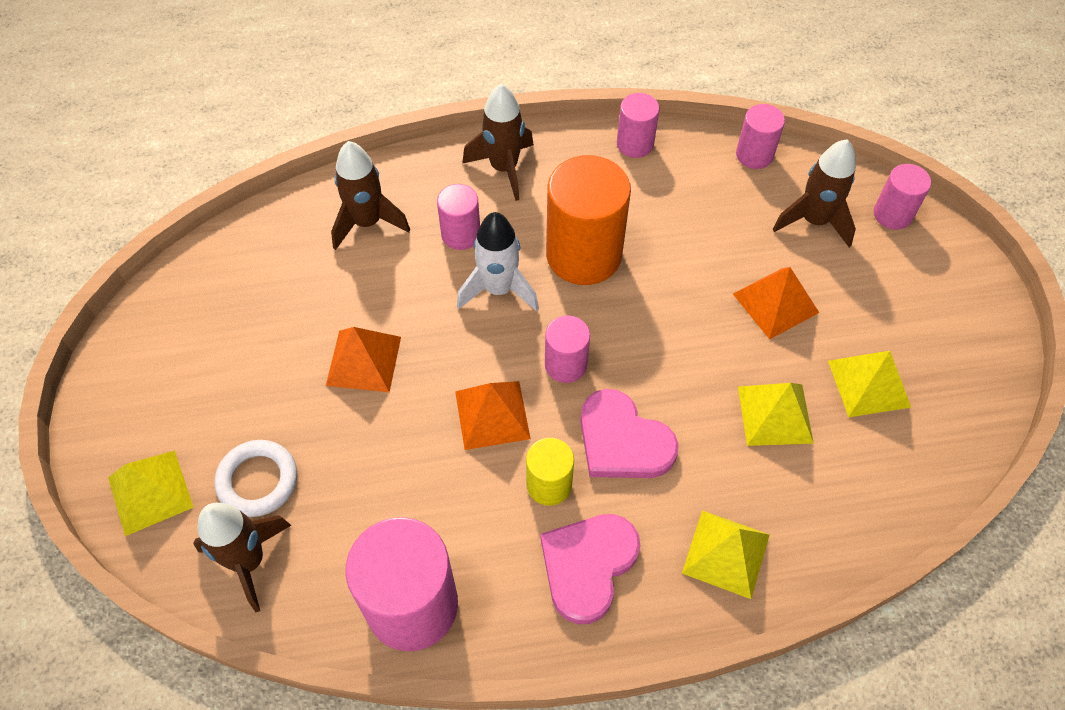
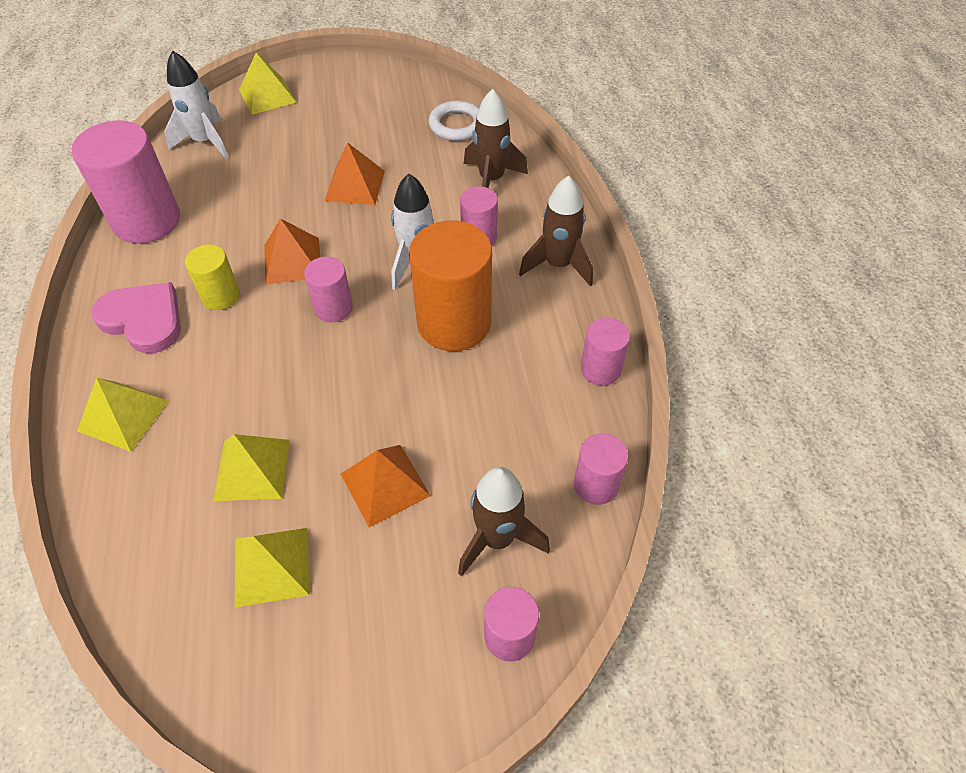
camera: 90 degrees right, 5 degrees down
brown rocket [193,503,291,613] -> white rocket [164,50,228,159]
white ring [215,440,297,517] -> white ring moved to [428,101,479,141]
pink heart [580,389,679,478] -> none

